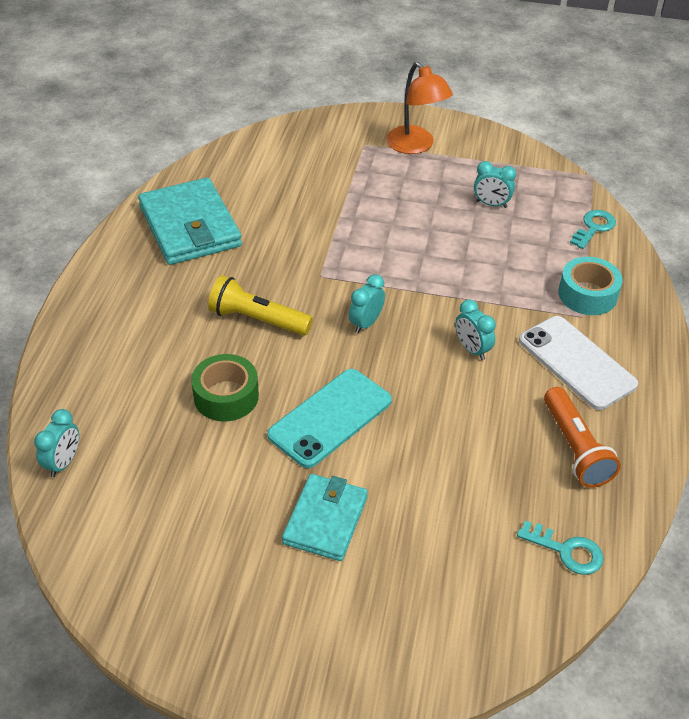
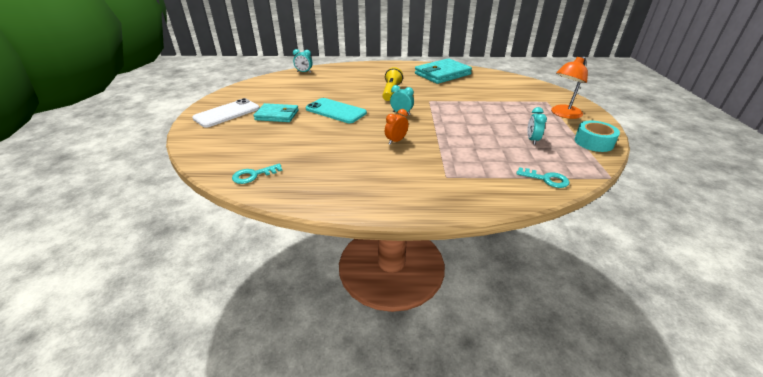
camera: 80 degrees right, 10 degrees down
green tape [191,354,259,421] -> none
turquoise clock [455,299,496,360] -> orange clock [385,109,409,145]
turquoise key [517,521,604,575] -> turquoise key turned 45 degrees clockwise [232,164,282,184]
white phone [519,316,638,410] -> white phone moved to [192,98,260,128]
orange flashlight [544,387,621,488] -> none
turquoise tape [558,257,623,315] -> turquoise tape moved to [575,121,620,152]

